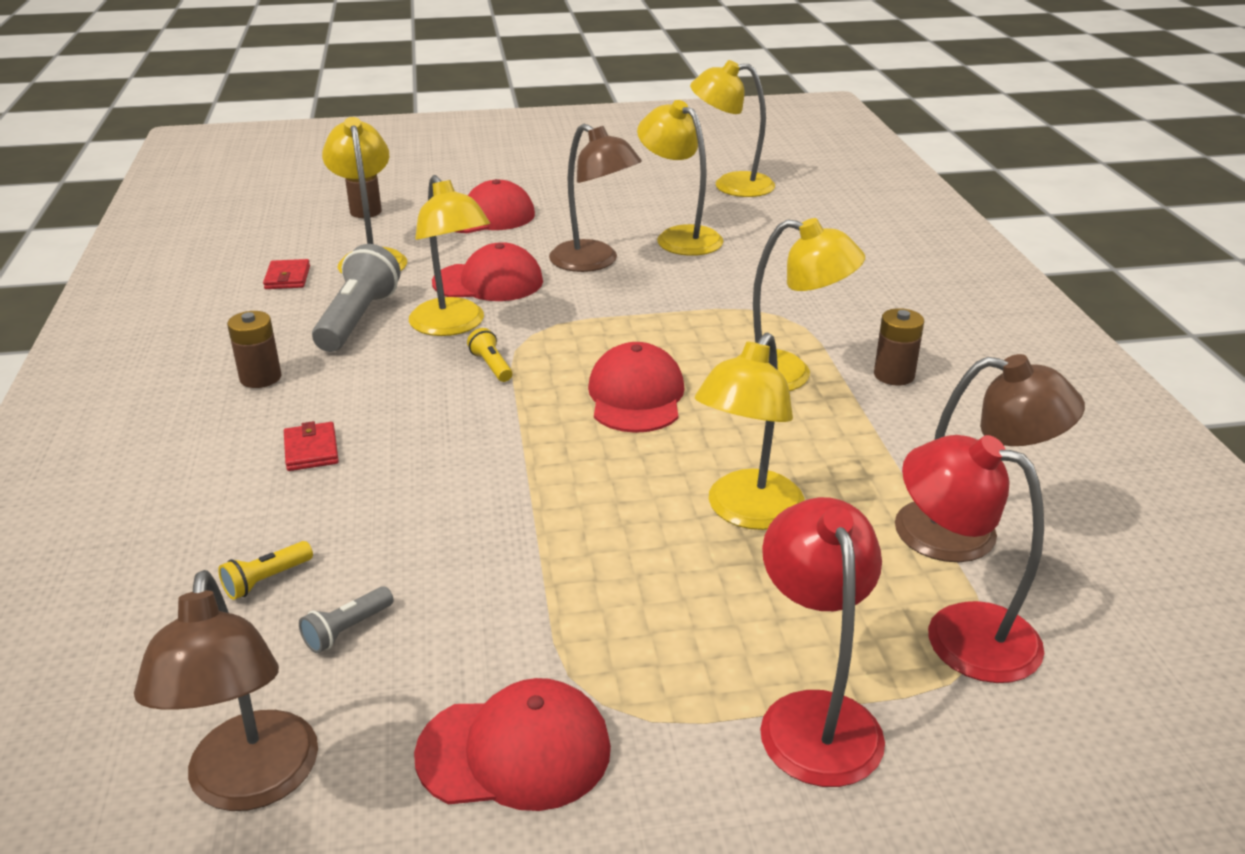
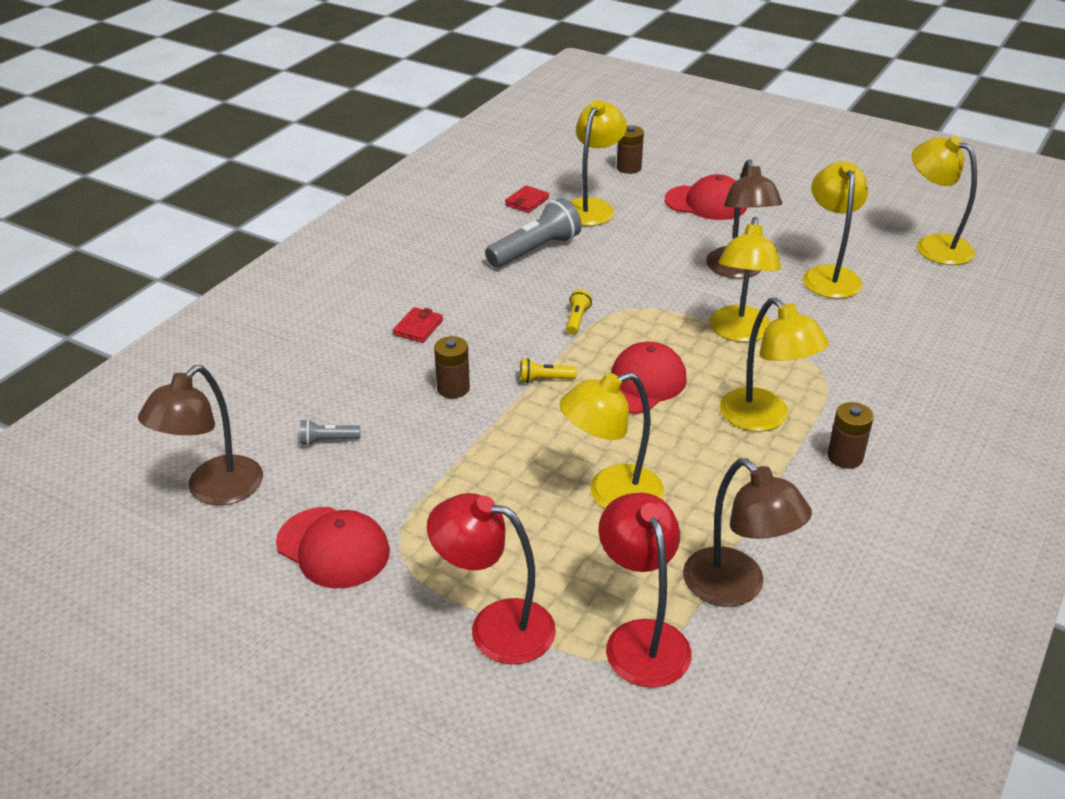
camera: 40 degrees right, 5 degrees up
yellow flashlight [218,541,313,600] -> yellow flashlight moved to [520,358,576,383]
brown battery [227,311,281,388] -> brown battery moved to [434,336,470,399]
yellow lamp [409,175,490,336] -> yellow lamp moved to [710,217,781,342]
red cap [432,242,543,301] -> none
red lamp [760,497,885,787] -> red lamp turned 105 degrees counterclockwise [427,493,556,664]

